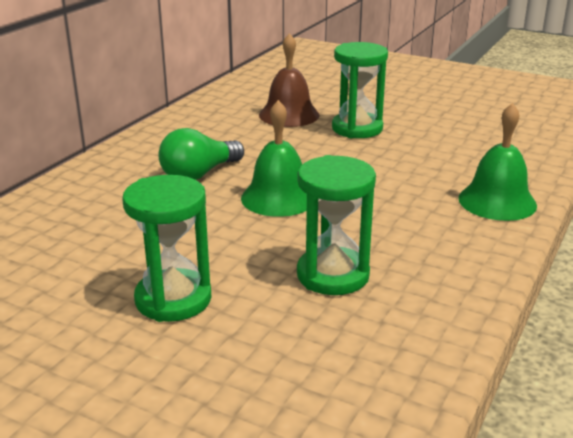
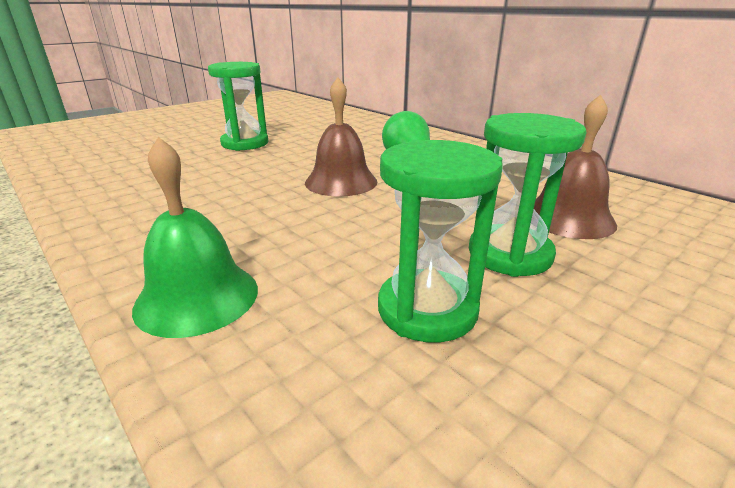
camera: 110 degrees right, 0 degrees up
green bell [241,100,307,217] -> brown bell [305,77,378,197]
green hourglass [297,155,376,295] -> green hourglass moved to [378,140,503,342]

